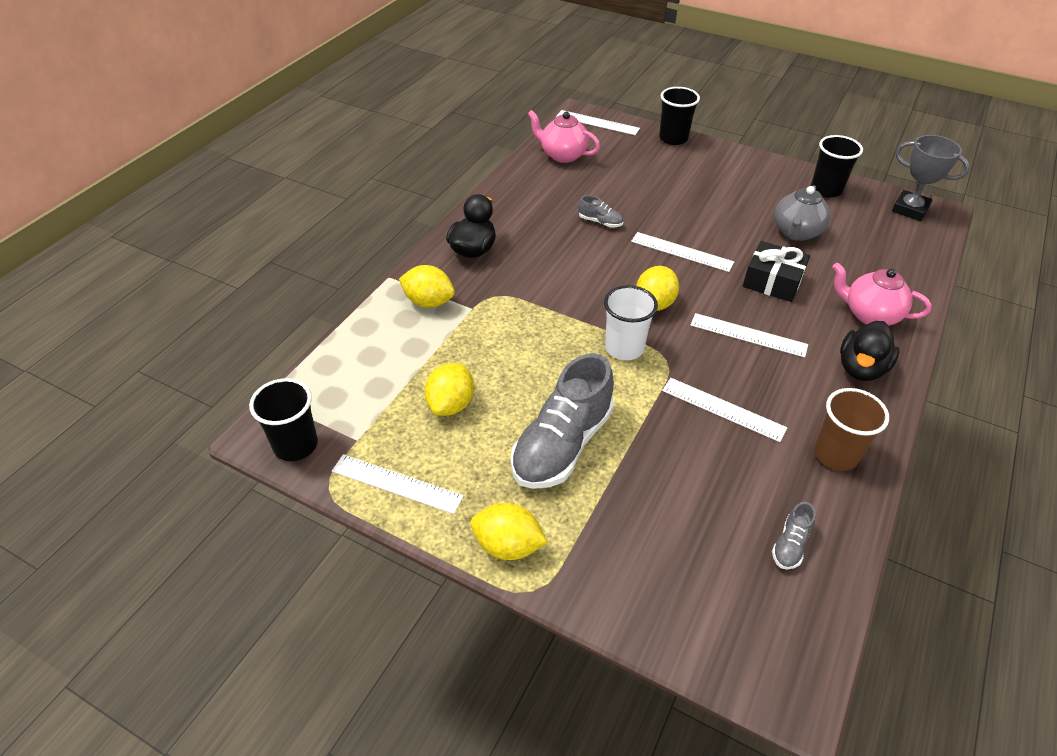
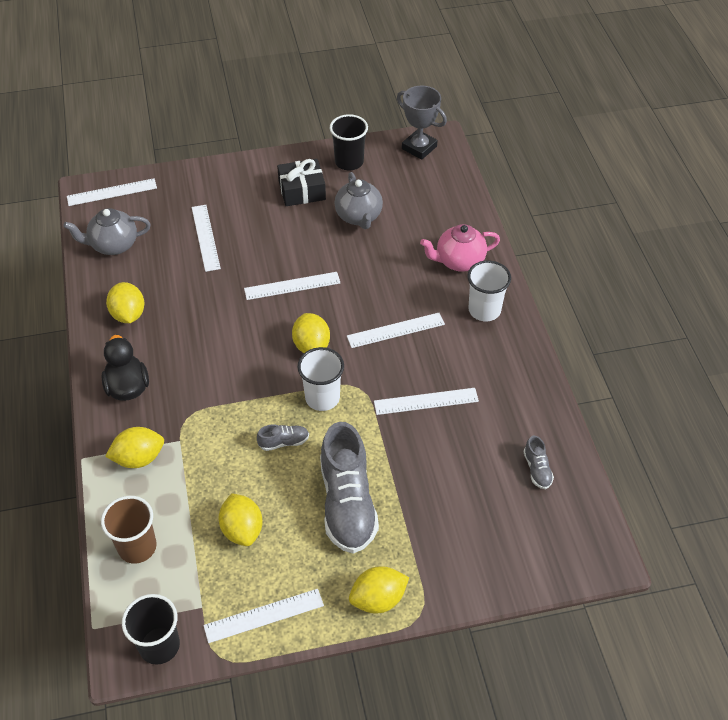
camera: 40 degrees left, 5 degrees up
pink teapot [528,110,600,163] -> grey teapot [63,208,151,255]
grey shoe [578,195,623,227] -> grey shoe moved to [257,424,309,451]
black cup [659,87,700,145] -> none
black gift [743,241,810,302] -> black gift moved to [277,159,326,206]
brown cup [814,388,889,471] -> brown cup moved to [101,496,157,564]
black duck [840,321,899,381] -> white cup [467,261,511,321]
grey trophy [892,135,970,221] -> grey trophy turned 45 degrees clockwise [397,85,447,160]
none -> yellow lemon [106,282,144,323]
none -> white ruler [192,205,221,272]

